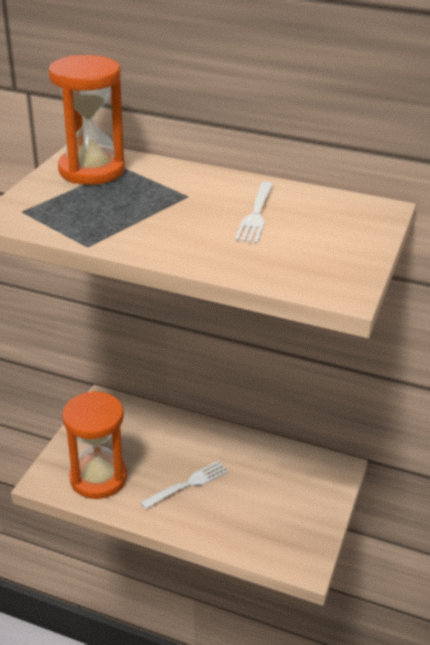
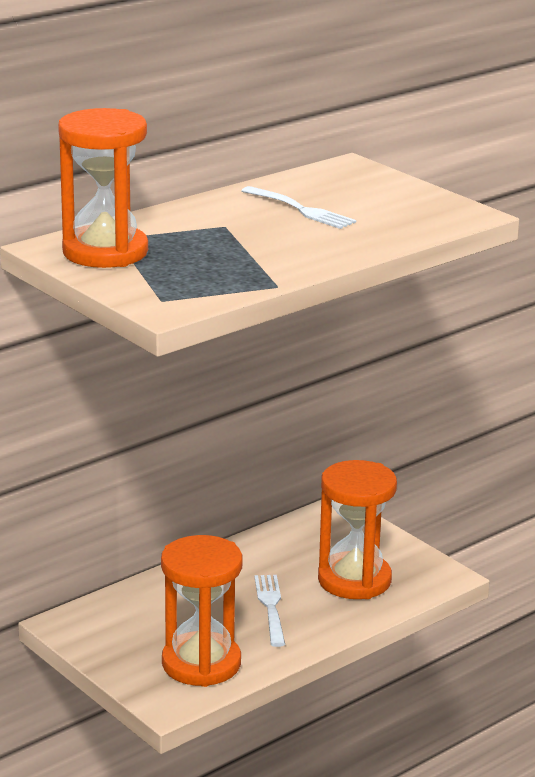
camera: 60 degrees left, 10 degrees down
none -> orange hourglass [318,460,397,599]

